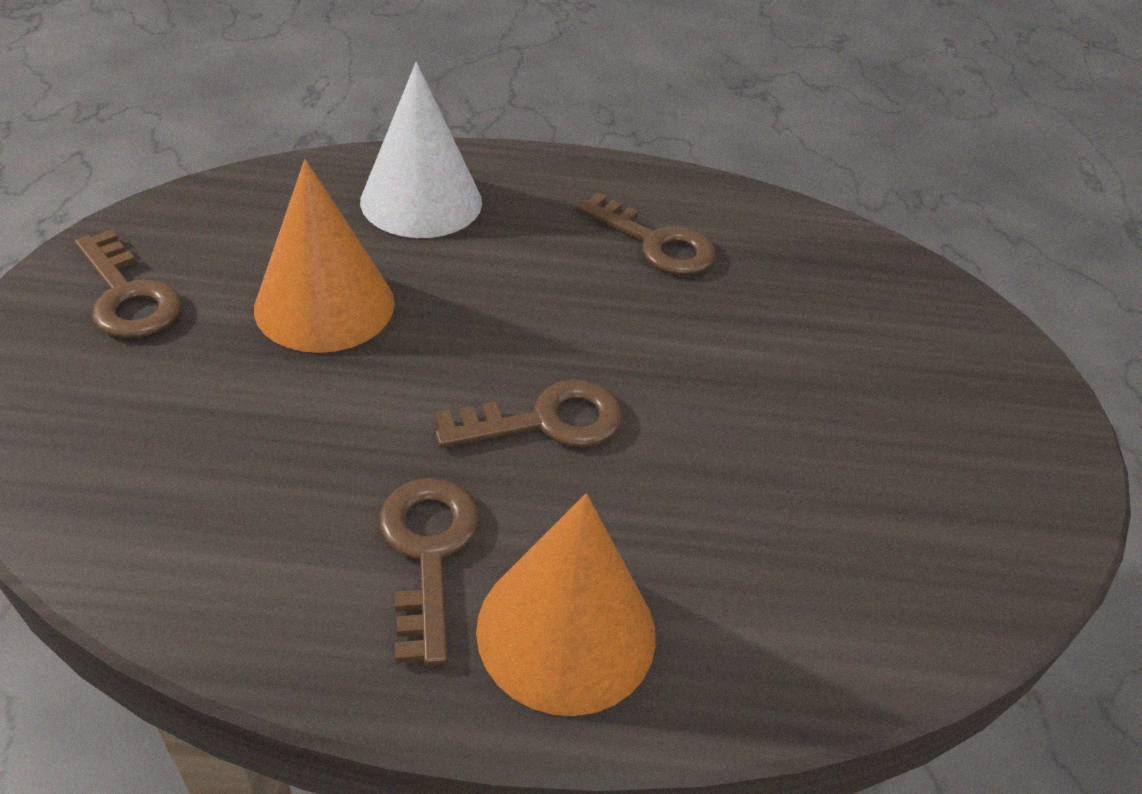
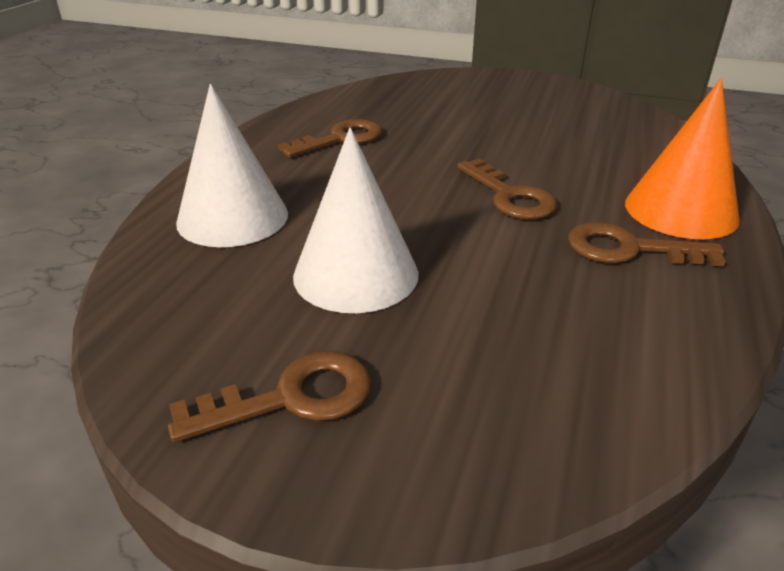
camera: 70 degrees left, 10 degrees down
orange cone [254,159,395,353] -> white cone [293,127,418,313]
brown key [435,379,623,448] -> brown key turned 150 degrees clockwise [457,159,557,219]

